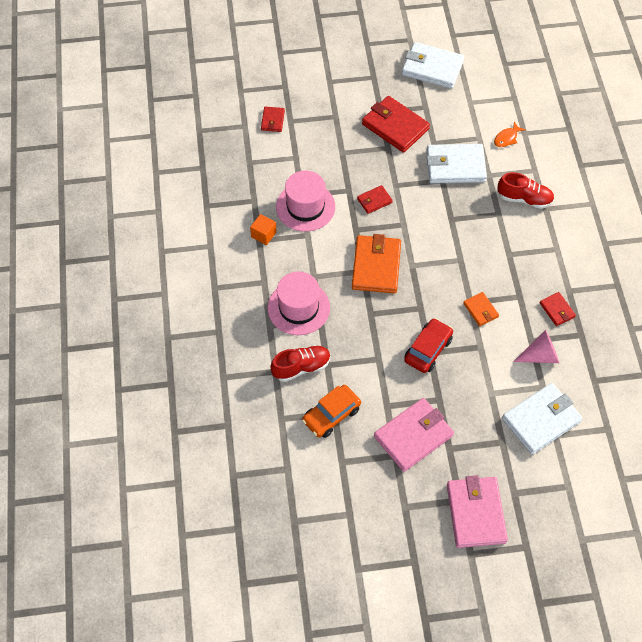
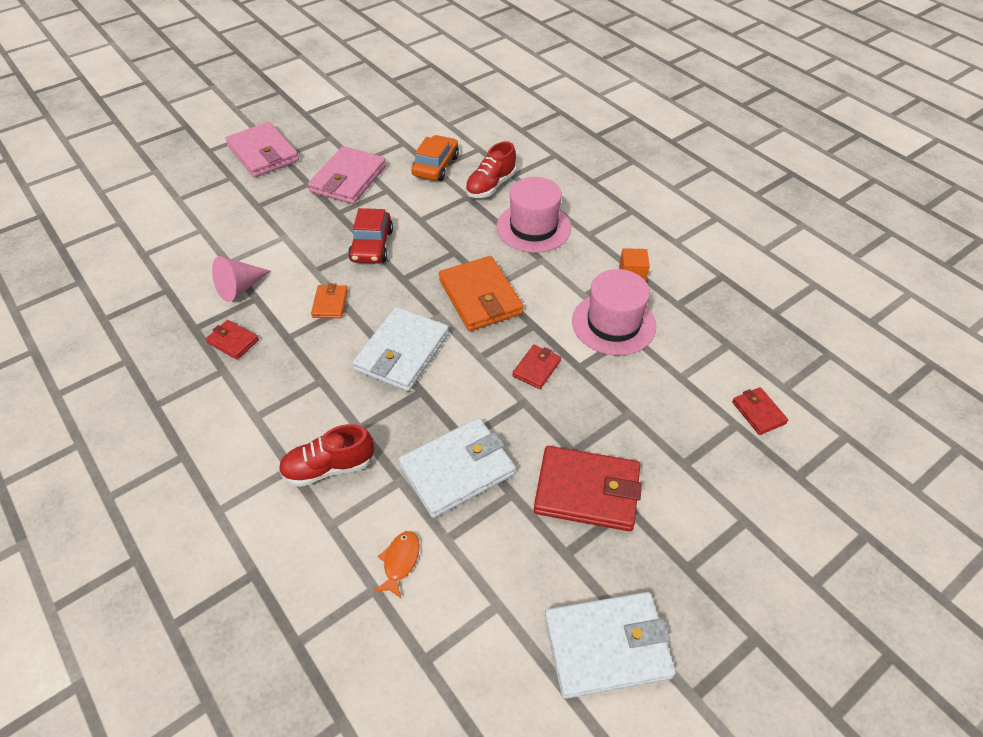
camera: 150 degrees right, 10 degrees down
orange wallet [463,292,499,326] -> orange wallet turned 60 degrees clockwise [311,283,348,318]
white wallet [502,383,583,454] -> white wallet moved to [353,307,449,392]

